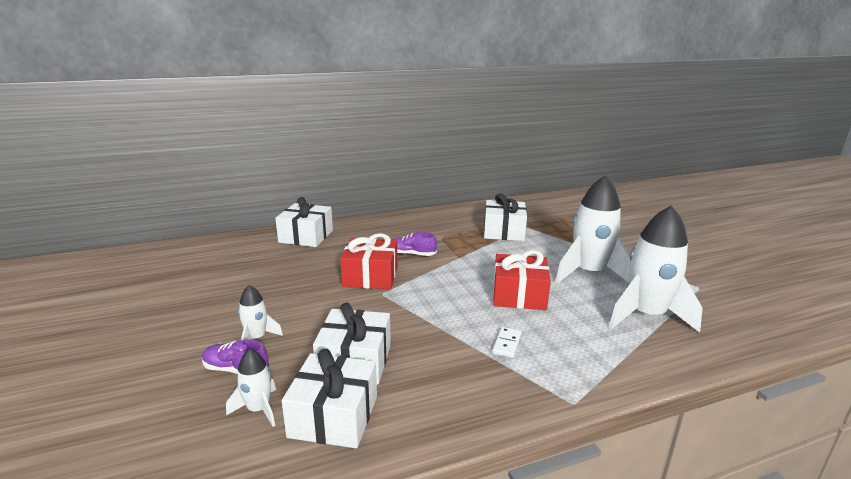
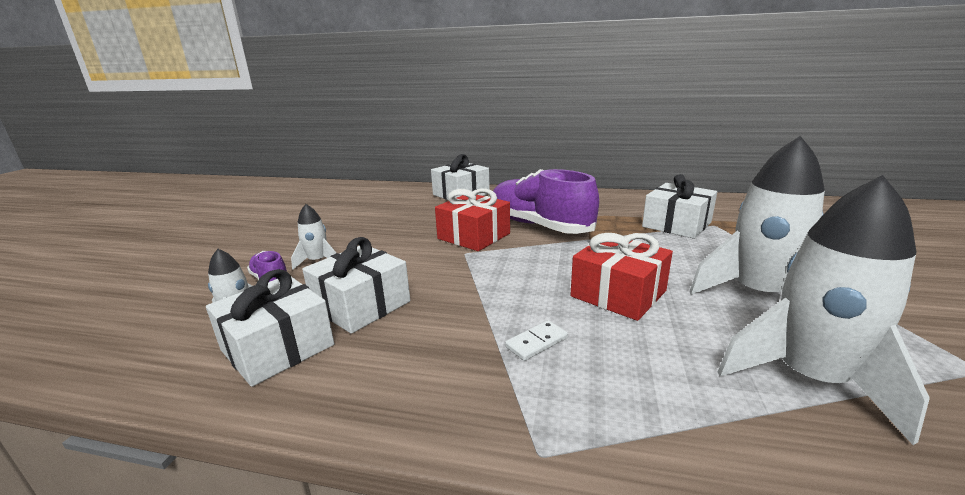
camera: 35 degrees right, 0 degrees up
purple shoe [391,232,437,256] -> purple shoe [493,169,599,234], size x2.17

